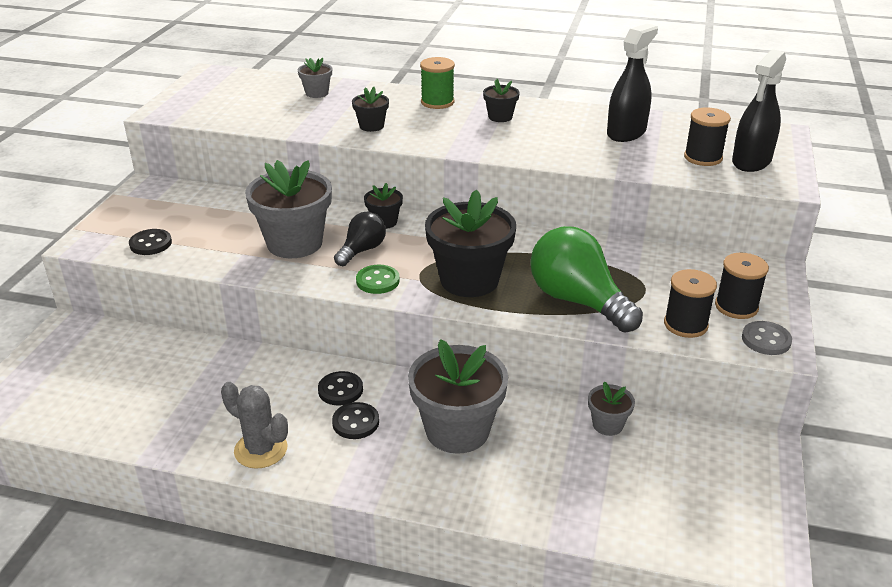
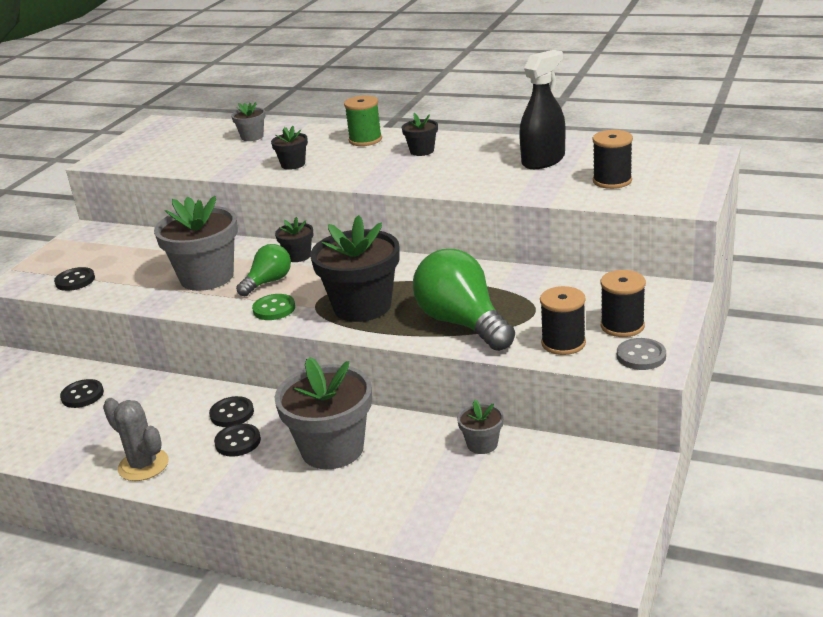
camera: 10 degrees right, 5 degrees down
black light bulb [334,212,386,266] -> green light bulb [236,244,291,296]
black spray bottle [732,49,786,172] -> none
none -> black button [60,379,104,408]

